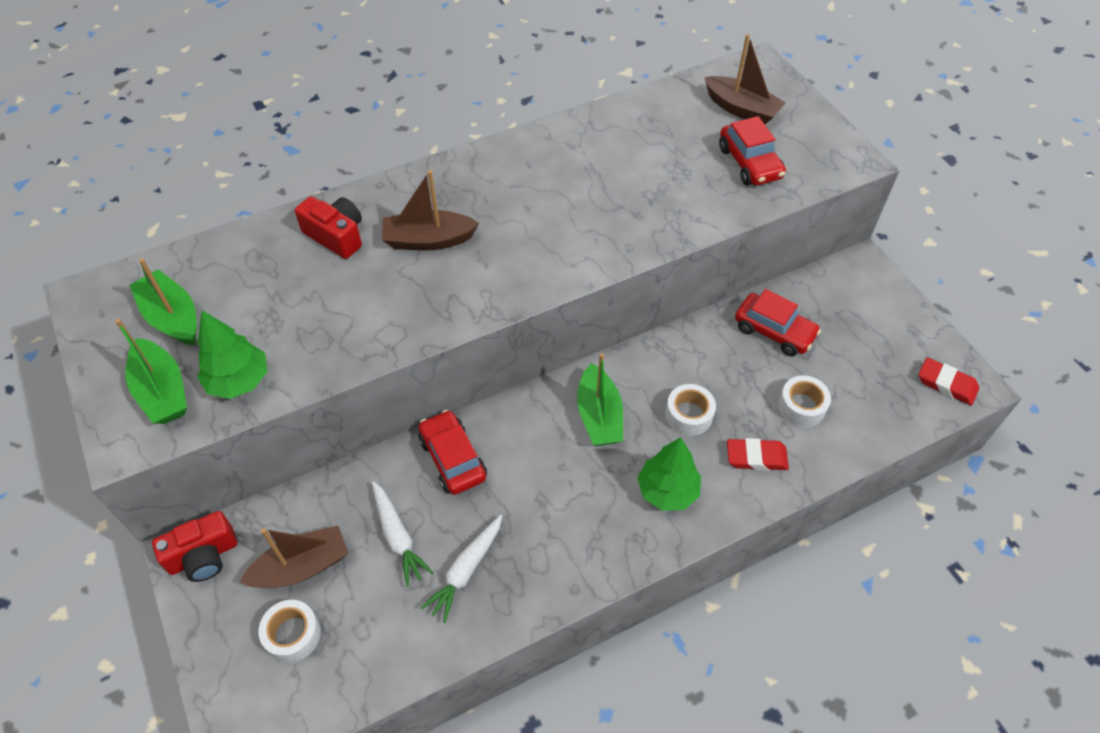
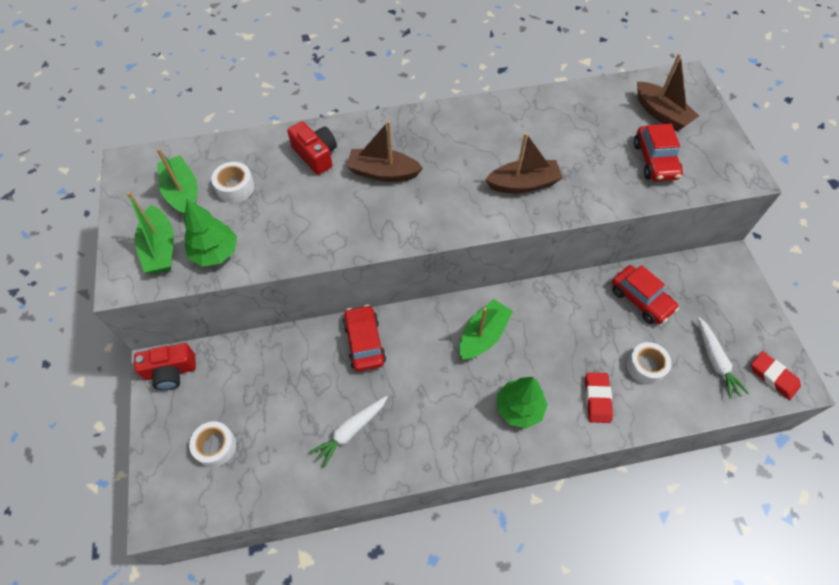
camera: 15 degrees right, 5 degrees up
brown boat [239,526,348,588] -> brown boat moved to [485,132,563,193]
white carrot [372,481,434,587] -> white carrot moved to [697,317,749,399]
green boat [577,353,623,446] -> green boat turned 150 degrees counterclockwise [460,299,513,360]
white tape [665,384,716,436] -> white tape moved to [211,162,255,203]
red eraser [727,438,789,471] -> red eraser turned 75 degrees clockwise [585,372,613,423]

